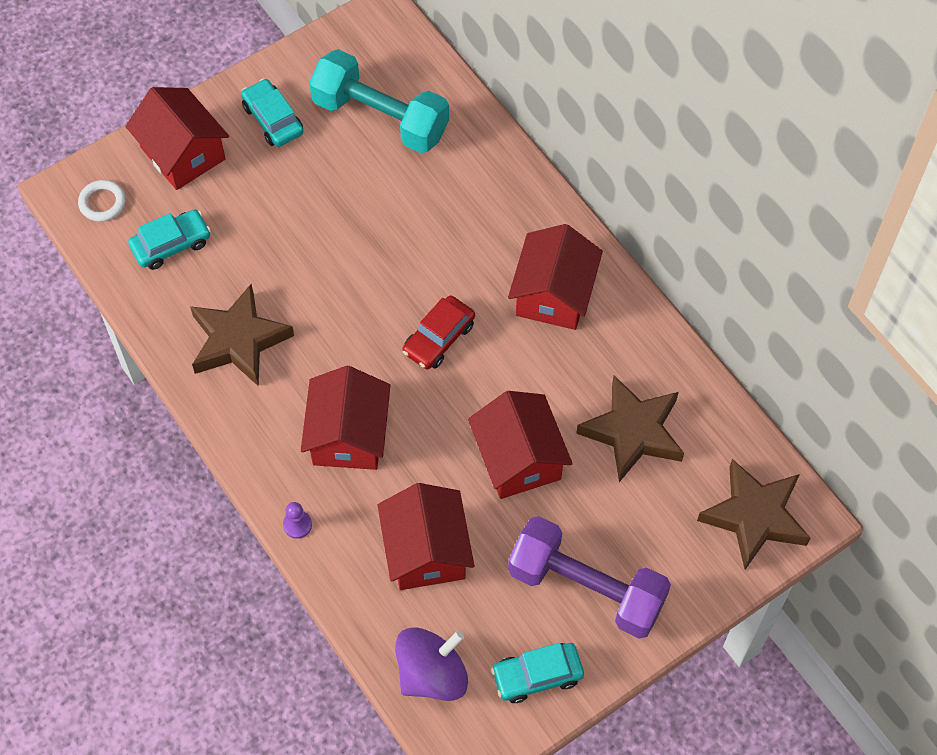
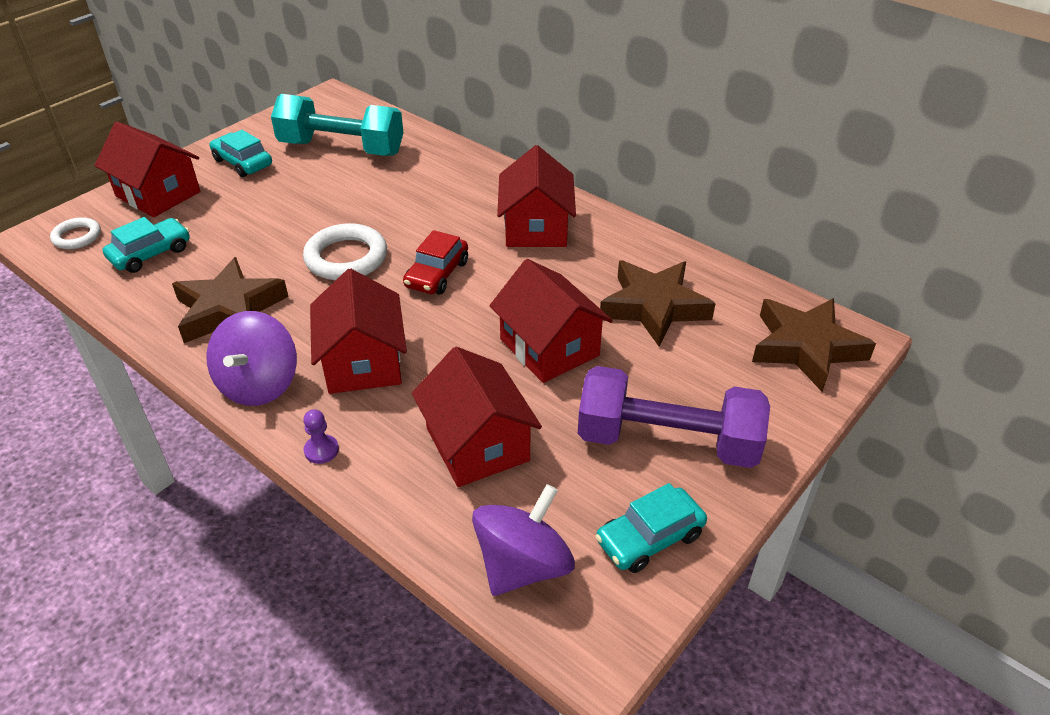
camera: 15 degrees left, 20 degrees down
none -> purple spinning top [207,311,297,406]
none -> white ring [303,223,387,280]

